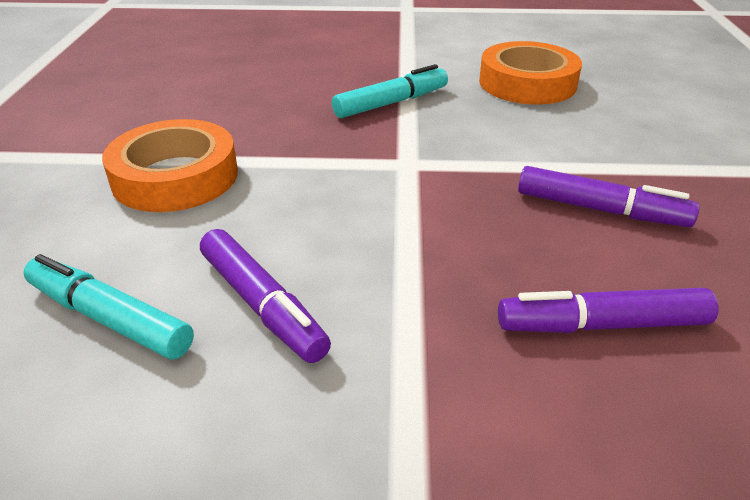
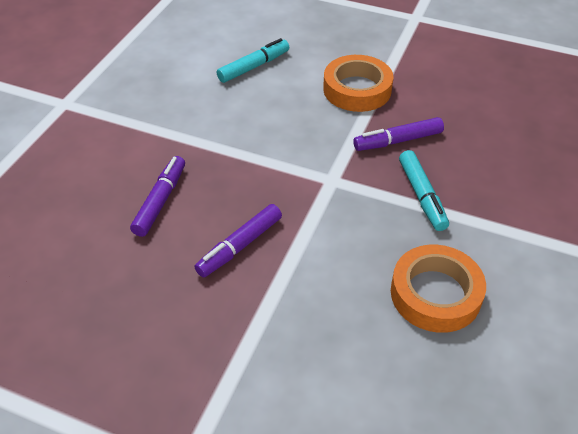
camera: 110 degrees right, 10 degrees up
purple marker [200,229,331,363] -> purple marker moved to [353,117,444,151]

